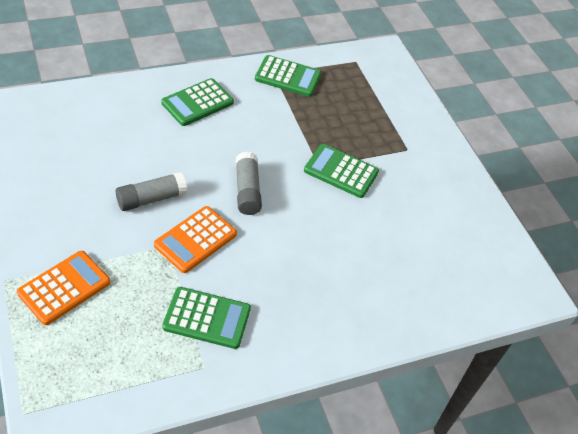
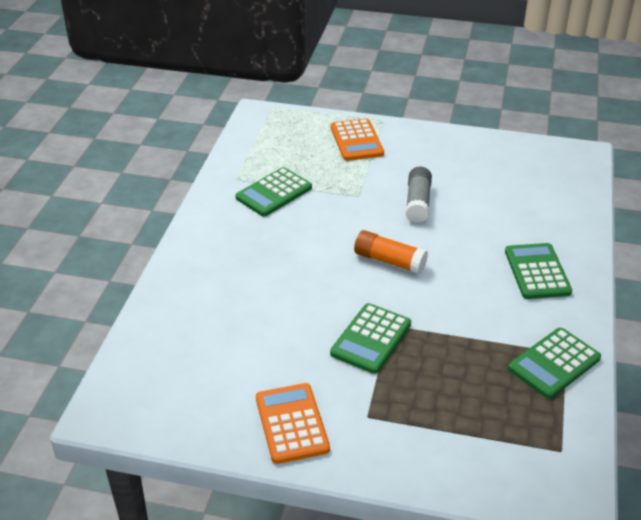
camera: 130 degrees right, 10 degrees down
orange calculator [154,206,237,273] -> orange calculator moved to [256,383,330,464]
grey glue stick [235,152,262,215] -> orange glue stick [354,230,428,274]
green calculator [304,144,379,198] -> green calculator turned 150 degrees clockwise [330,303,411,374]

